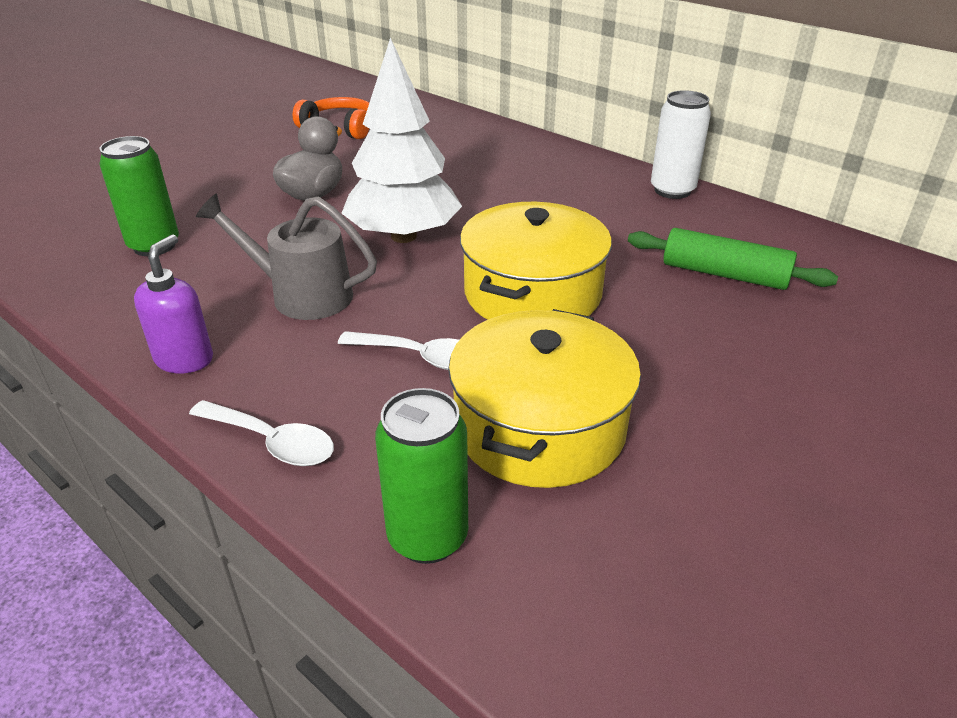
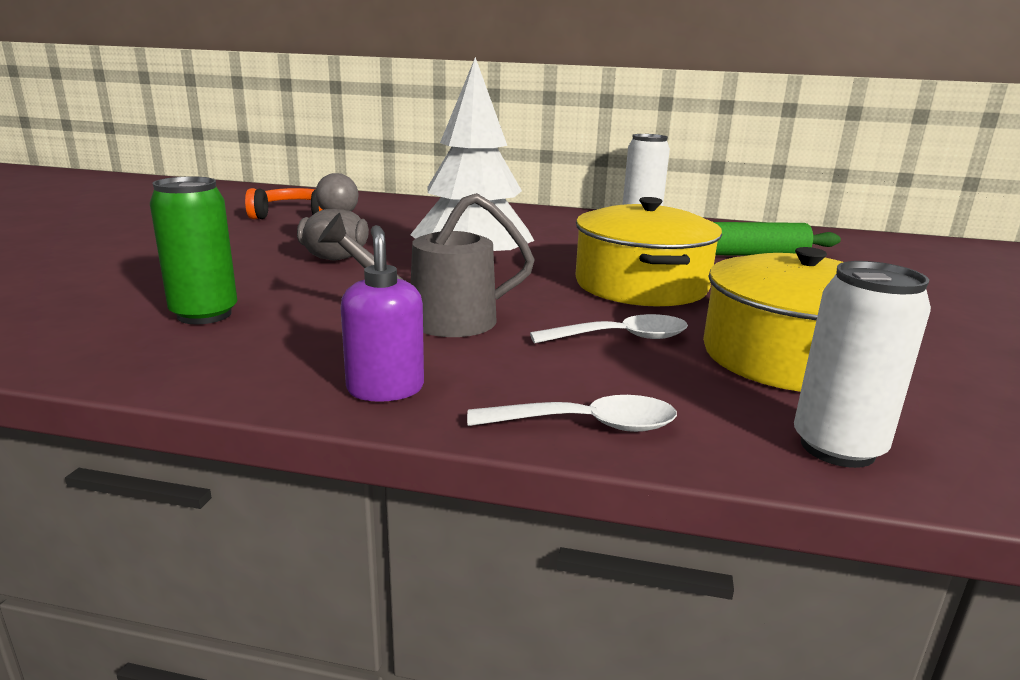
camera: 30 degrees left, 15 degrees down
green can [375,388,468,564] -> white can [794,261,931,468]

